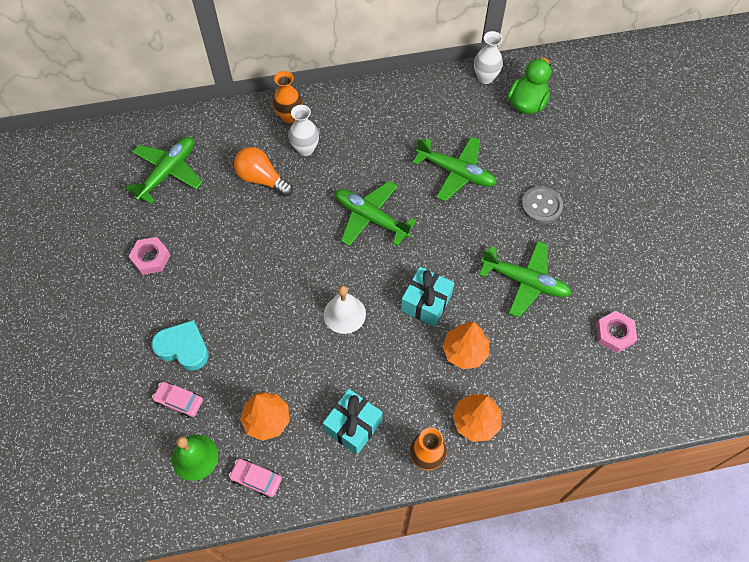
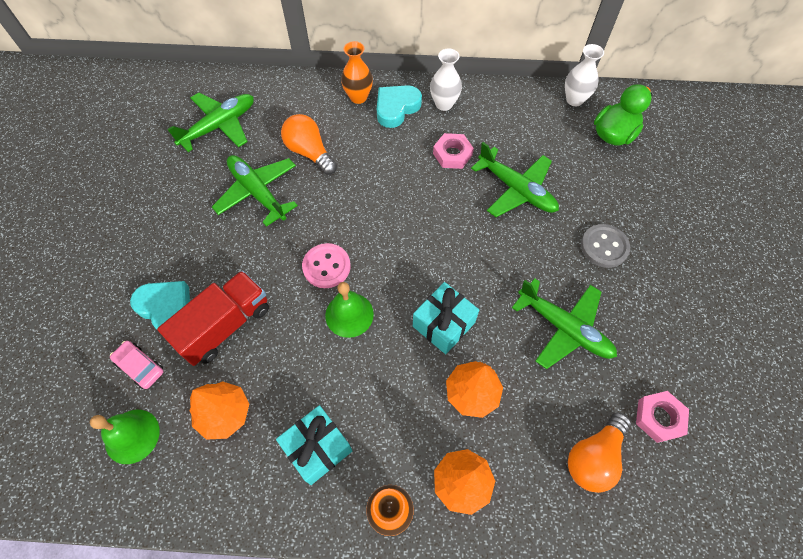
camera: 15 degrees right, 0 degrees up
pink nut [128,237,170,275] -> pink nut moved to [433,133,474,169]
pink car [229,459,282,498] -> none
white vase [289,105,319,156] -> white vase moved to [430,49,462,111]
white bell [324,285,366,334] -> green bell [325,282,374,338]
green plane [335,181,417,246] -> green plane moved to [212,155,298,227]
none -> red truck [157,270,269,366]
none -> pink button [302,243,351,288]
none -> turquoise heart [377,85,422,128]
none -> orange light bulb [568,412,631,493]

